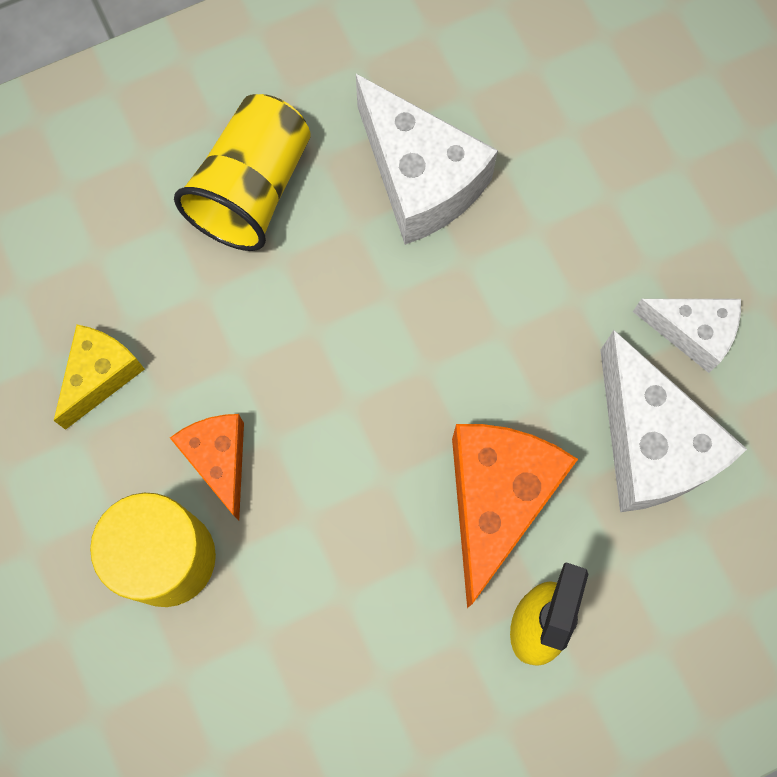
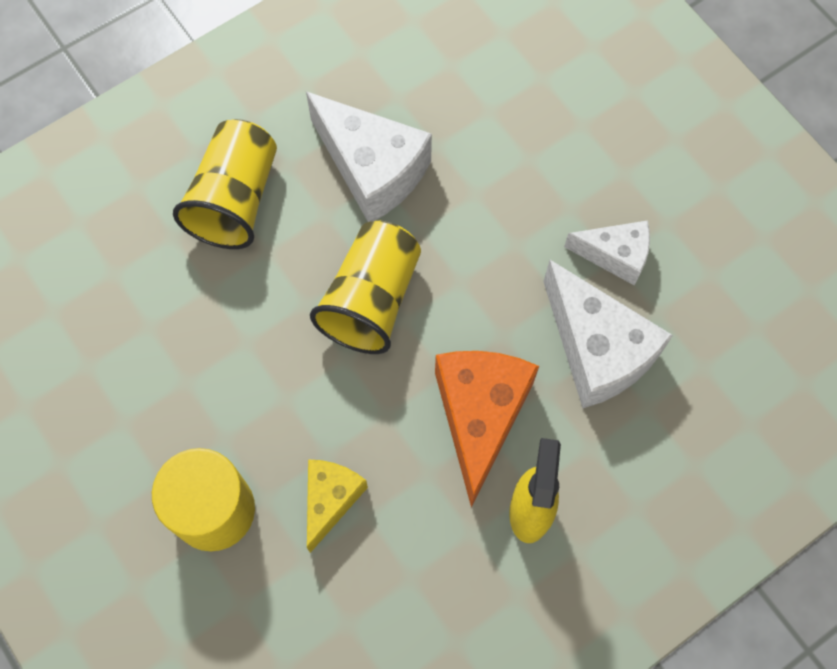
camera: 10 degrees left, 5 degrees down
yellow cheese [54,324,145,430] -> yellow cheese moved to [307,459,368,553]
orange cheese [170,414,244,521] -> none
none -> yellow cup [310,221,421,354]

